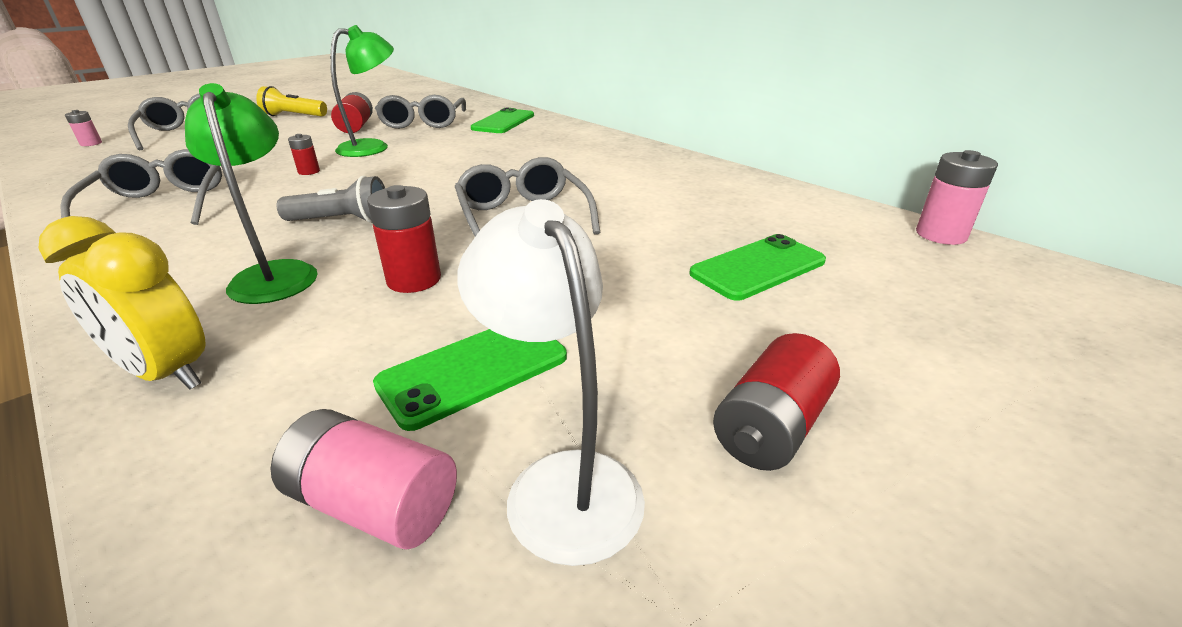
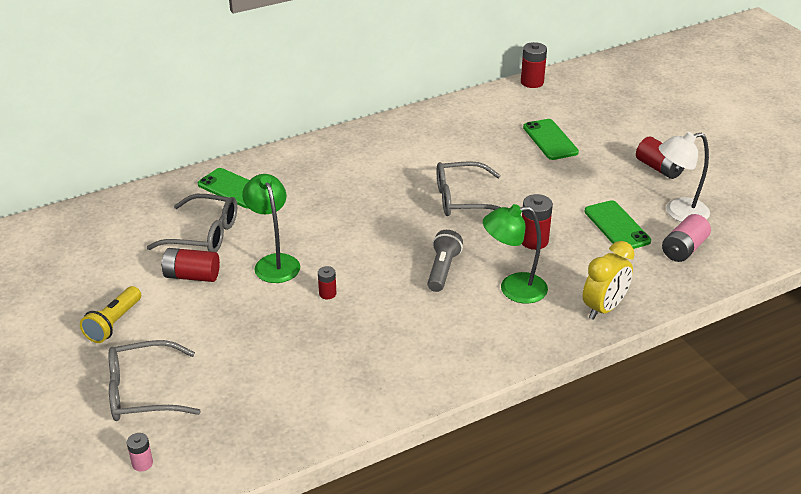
camera: 75 degrees left, 5 degrees up
grey glasses [60,149,222,225] -> none
pink battery [916,150,998,245] -> red battery [521,42,547,88]

